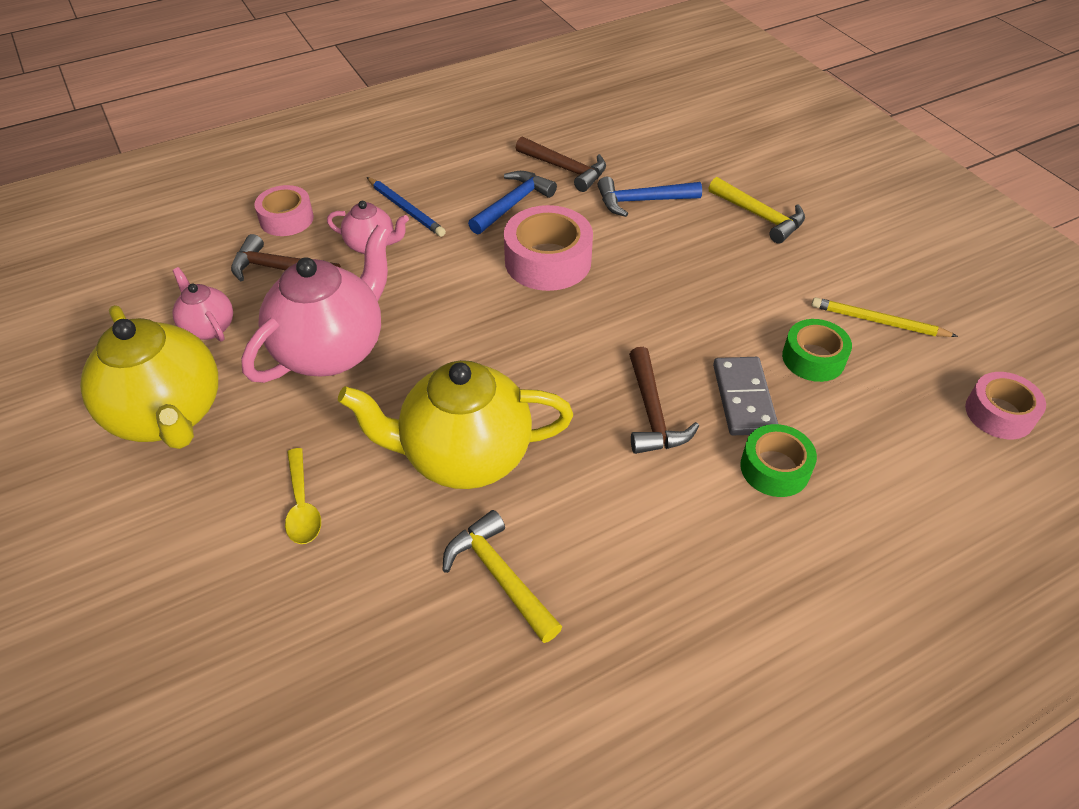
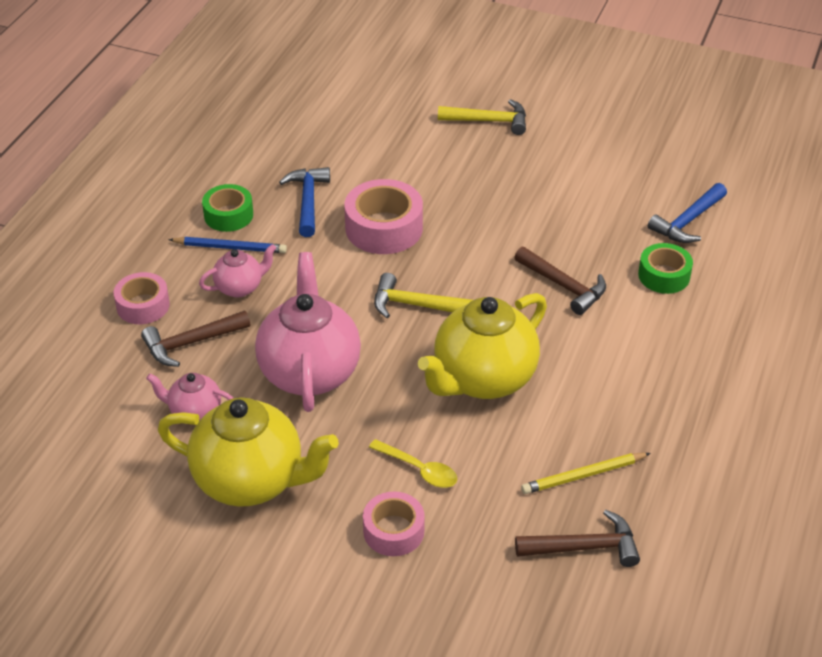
camera: 40 degrees left, 5 degrees down
yellow hammer [442,510,562,643] -> yellow hammer moved to [374,273,473,318]
brown hammer [516,136,606,192] -> brown hammer moved to [515,510,640,567]
blue hammer [598,177,702,217] -> blue hammer moved to [648,183,727,243]
grey domino [713,357,778,435] -> none
green tape [782,319,852,382] -> green tape moved to [202,184,253,232]
yellow pencil [811,297,958,337] -> yellow pencil moved to [521,453,651,494]
pink tape [965,372,1046,439] -> pink tape moved to [363,492,425,556]

